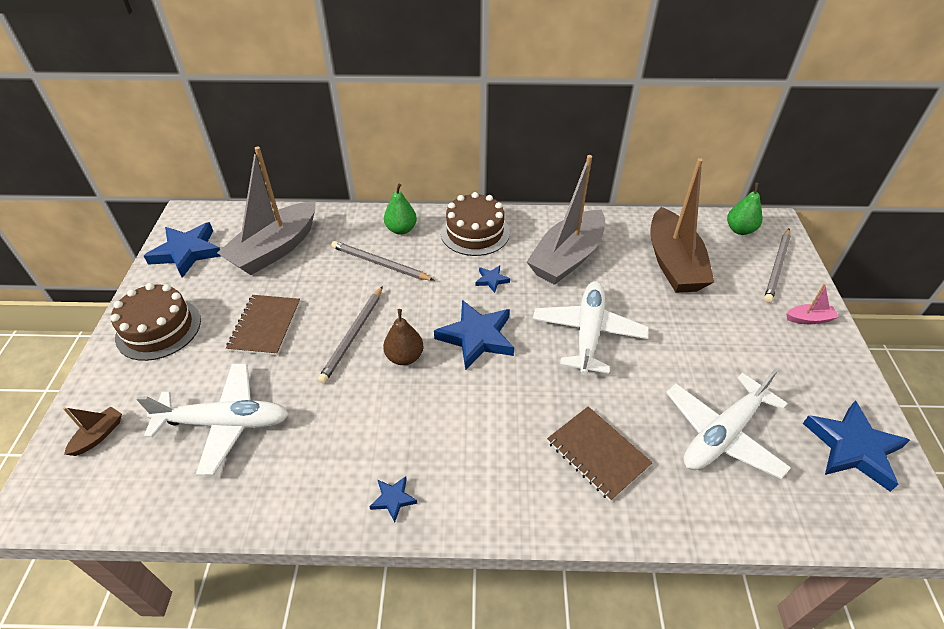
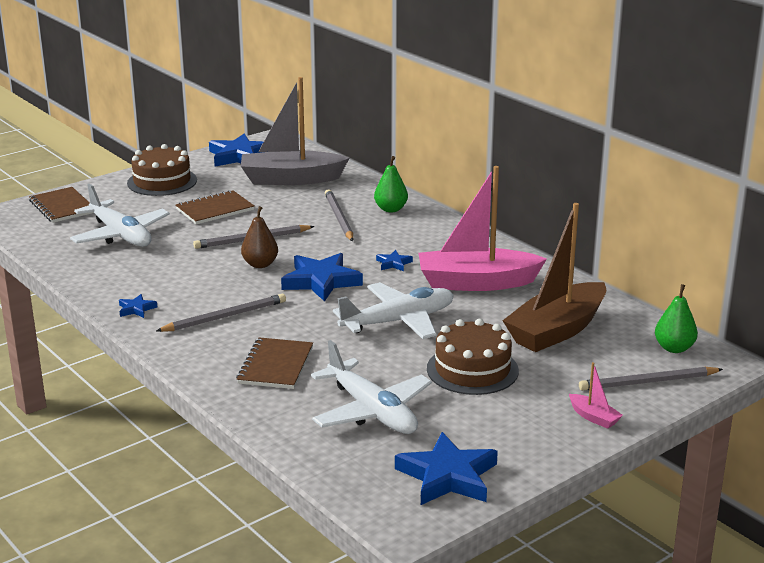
camera: 50 degrees right, 20 degrees down
brown boat [63,406,122,456] -> brown notebook [29,187,94,223]
brown cake [441,192,510,256] -> brown cake moved to [427,319,519,395]
grey boat [527,155,605,285] -> pink boat [419,166,547,291]
white plane [666,368,791,479] -> white plane turned 135 degrees counterclockwise [311,340,432,434]
none -> grey pencil [156,294,286,332]

